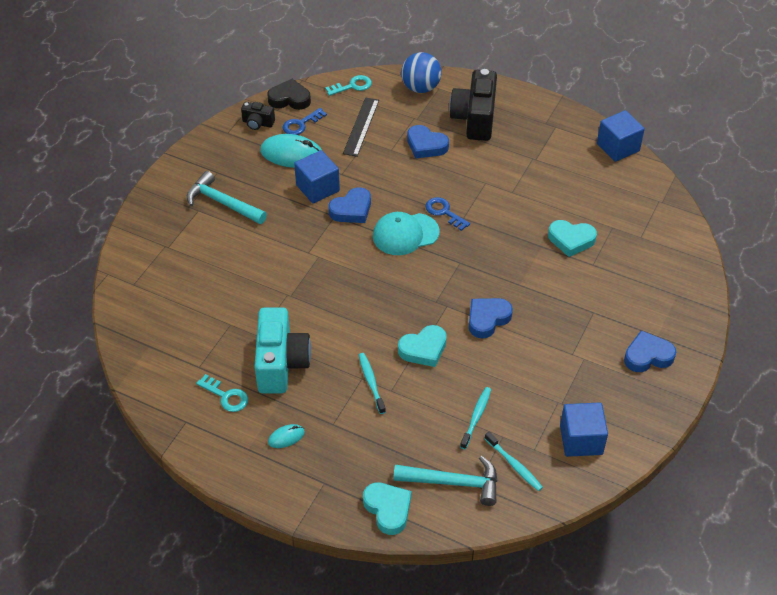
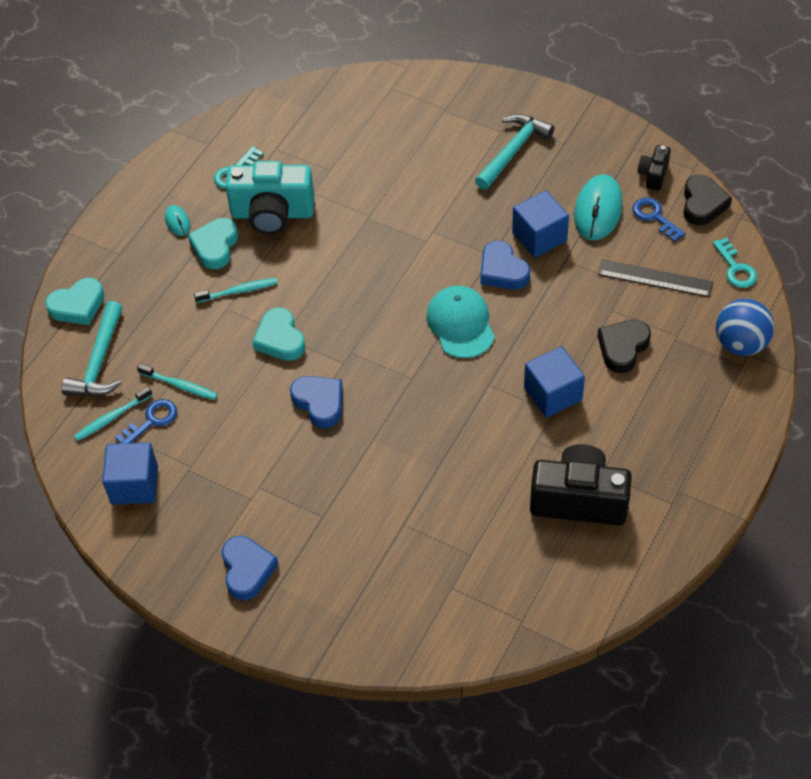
camera: 95 degrees right, 5 degrees up
blue heart [407,125,449,159] -> black heart [598,320,651,373]
blue key [425,197,470,231] -> blue key moved to [115,399,177,443]
black camera [449,69,497,141] -> black camera moved to [530,444,632,526]
turquoise heart [548,220,597,257] -> turquoise heart moved to [188,218,238,269]
blue cube [597,110,645,162] -> blue cube moved to [524,346,585,418]

